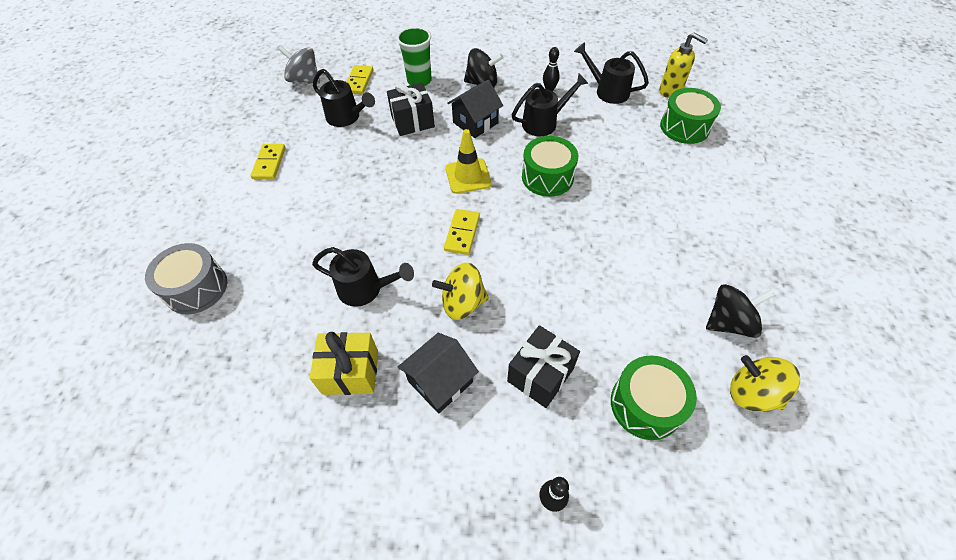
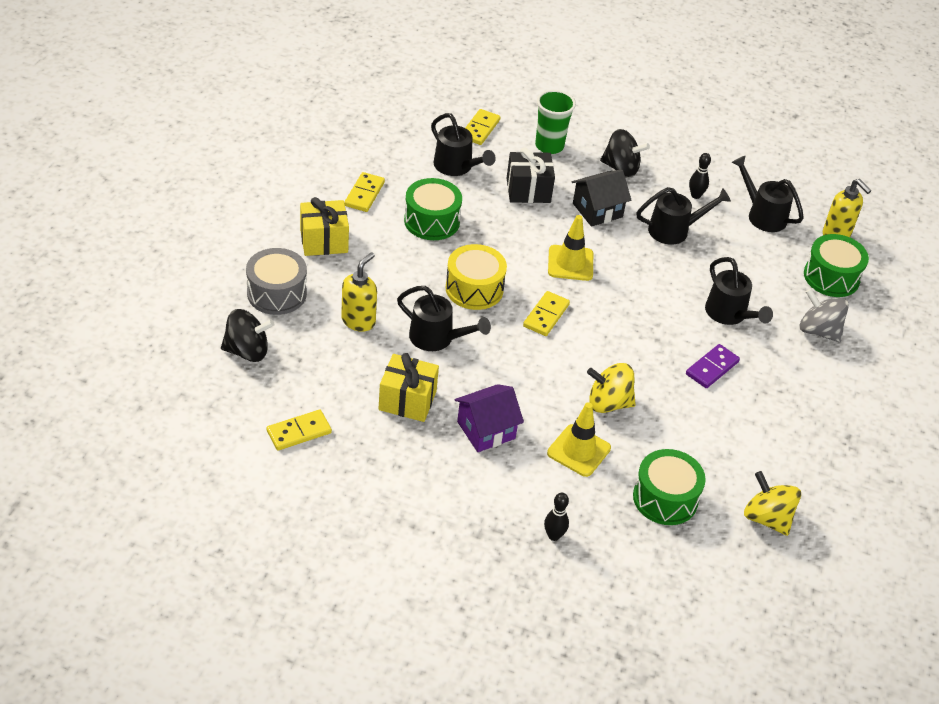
camera: 10 degrees right, 10 degrees down
grey spinning top [278,46,320,84] -> grey spinning top moved to [799,289,849,342]
black house [398,333,479,414] -> purple house [454,384,524,452]
yellow spinning top [432,263,489,320] -> yellow spinning top moved to [587,363,636,413]
black gift [507,325,580,408] -> yellow traffic cone [547,402,611,477]
green drum [522,136,578,197] -> green drum moved to [404,178,462,240]
black spinning top [706,284,775,338] -> black spinning top moved to [221,309,275,362]
none -> yellow domino [267,410,332,450]
none -> yellow gift [300,197,349,256]
none -> yellow soap dispenser [341,252,377,332]
none -> yellow drum [446,244,507,310]
none -> purple domino [686,344,740,388]
none -> black watering can [705,257,773,325]

